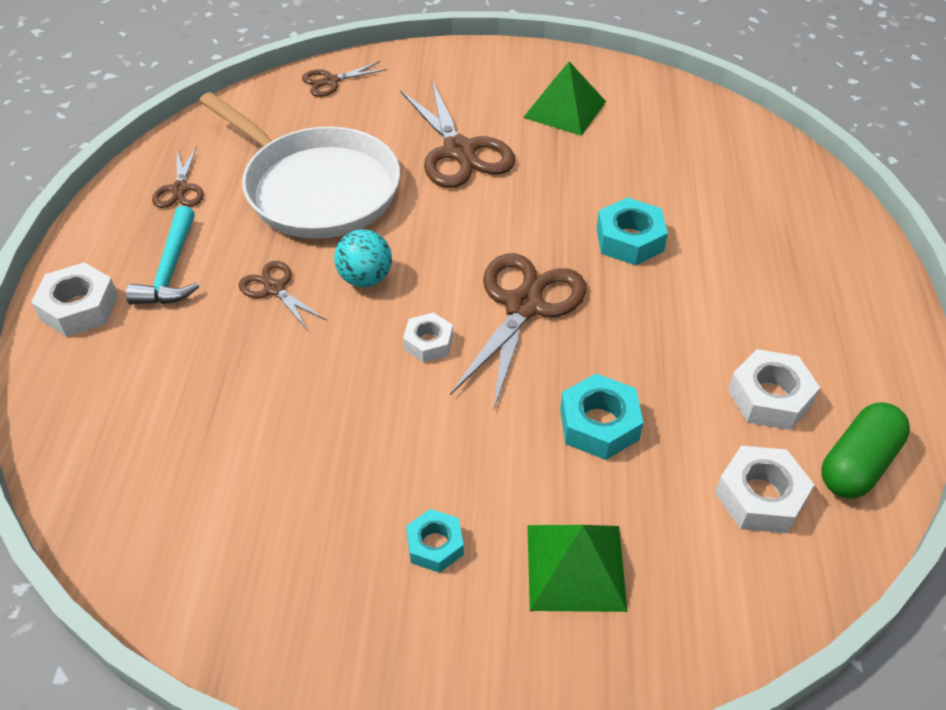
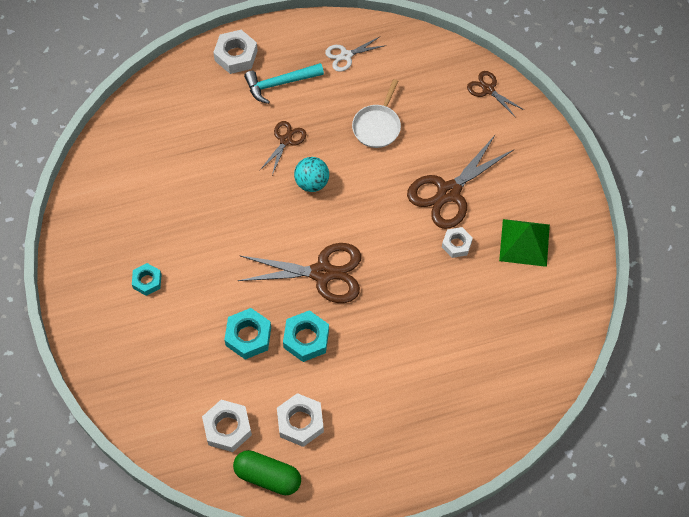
camera: 70 degrees right, 15 degrees up
brown scissors [152,146,204,208] -> white scissors [325,36,386,72]
white pan [199,92,400,239] -> white pan [352,79,401,148], size x0.48
white nut [403,312,453,363] -> white nut moved to [442,227,473,258]
green pyramid [527,525,628,612] -> none
turquoise nut [596,197,668,266] -> turquoise nut moved to [283,310,329,362]

